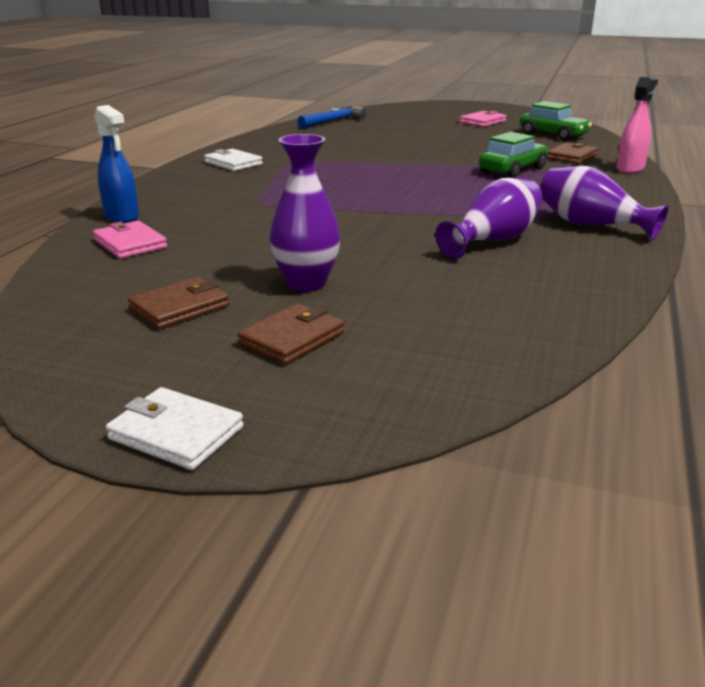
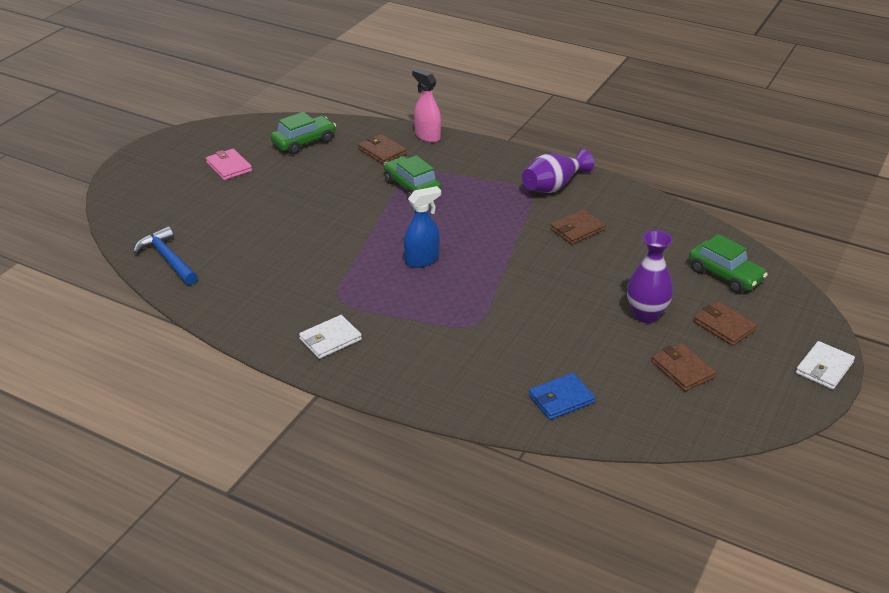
camera: 80 degrees left, 10 degrees up
pink wallet [93,221,167,259] -> blue wallet [529,373,595,420]
blue spray bottle [94,105,139,223] -> blue spray bottle moved to [404,186,441,268]
purple vase [435,178,543,259] -> brown wallet [550,209,606,245]
none -> green car [689,234,768,293]

